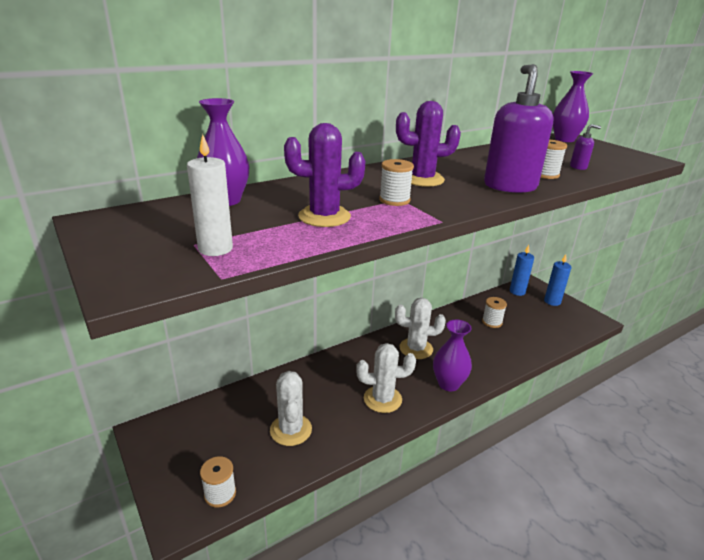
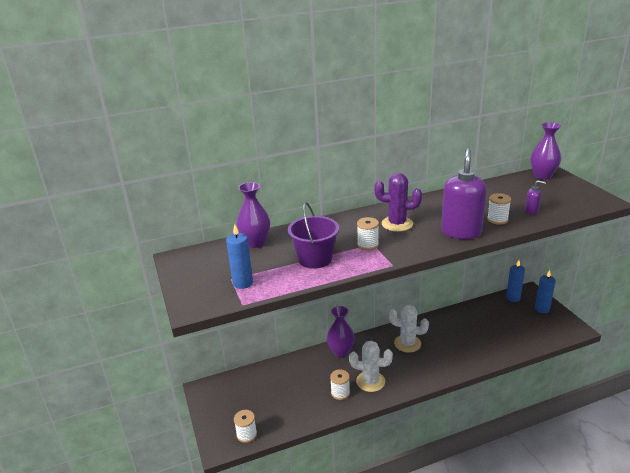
camera: 15 degrees right, 0 degrees up
white candle [187,134,233,256] -> blue candle [226,224,253,289]
white cactus [270,371,312,446] -> none
purple cactus [284,123,365,227] -> purple bucket [288,202,339,269]
purple vase [433,320,472,391] -> purple vase moved to [327,306,355,358]
white spool [482,297,507,328] -> white spool moved to [330,369,350,400]

